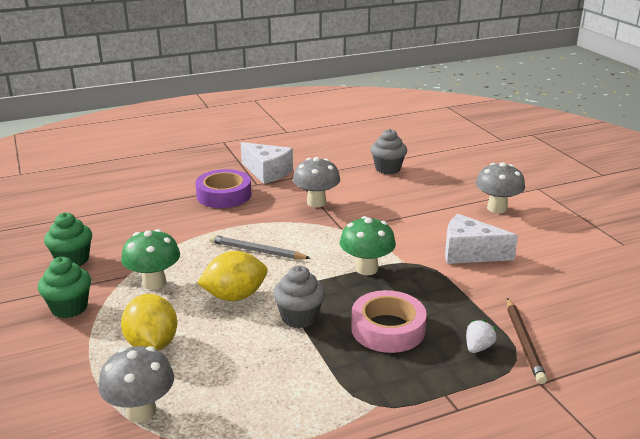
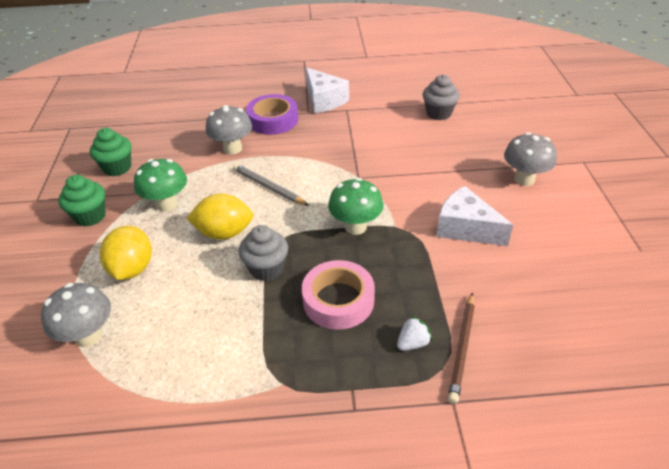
camera: 20 degrees right, 15 degrees up
grey mushroom [293,157,340,207] -> grey mushroom moved to [206,105,252,155]

